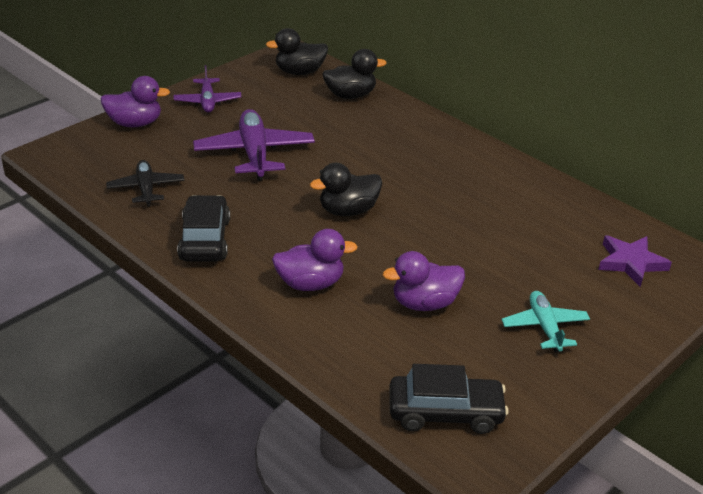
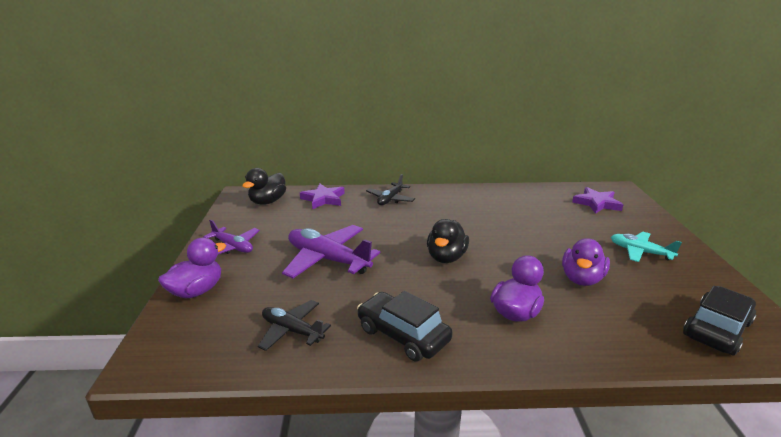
camera: 45 degrees left, 10 degrees down
black duck [322,49,387,99] -> purple star [300,184,345,209]
none -> black plane [366,174,415,205]

